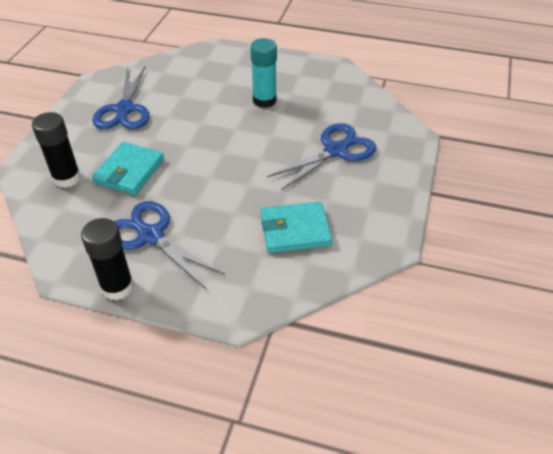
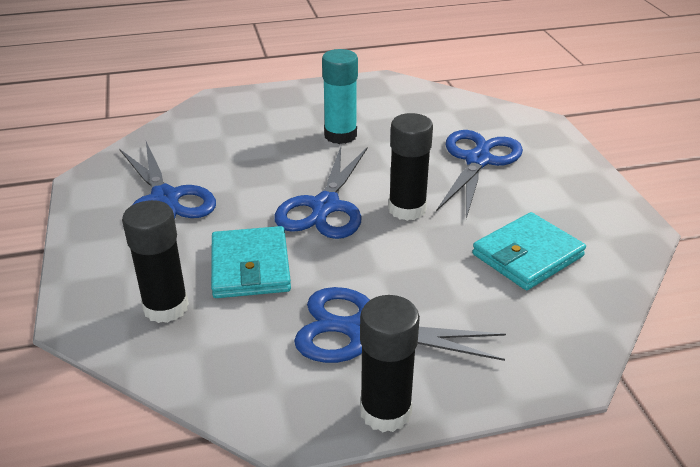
camera: 30 degrees left, 10 degrees down
none -> blue scissors [274,147,368,239]
none -> black glue stick [388,113,433,221]

